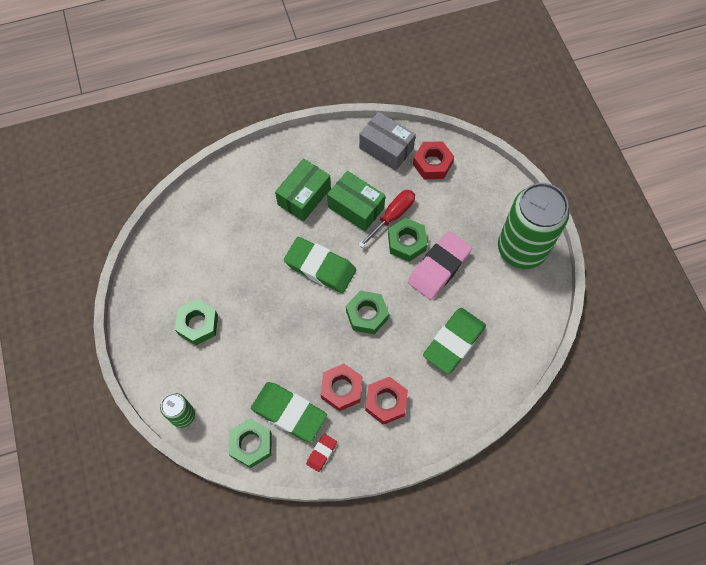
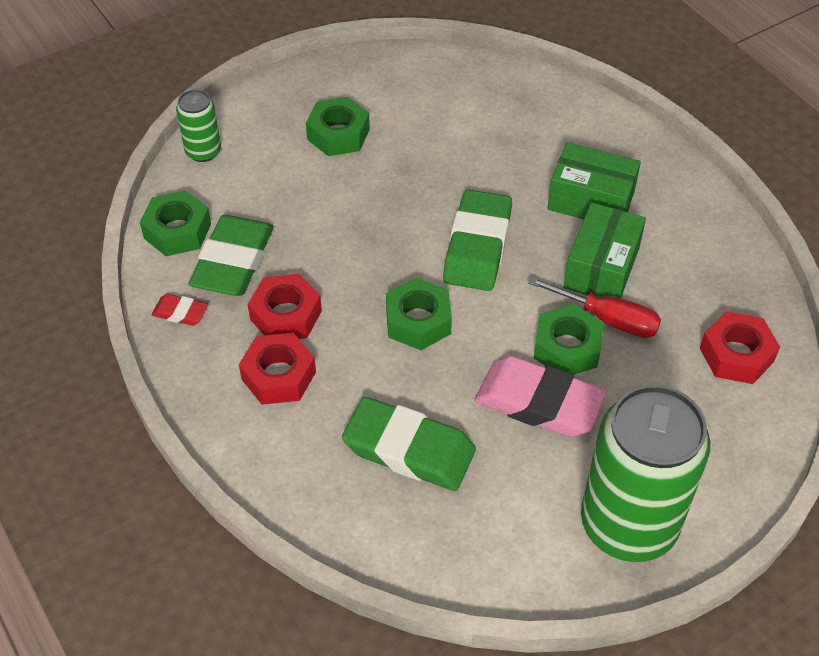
camera: 75 degrees right, 15 degrees down
grey box [359,112,416,171] -> none

